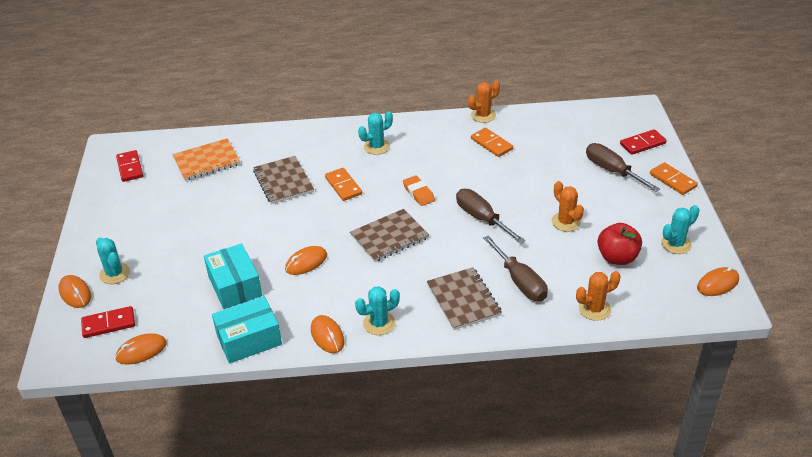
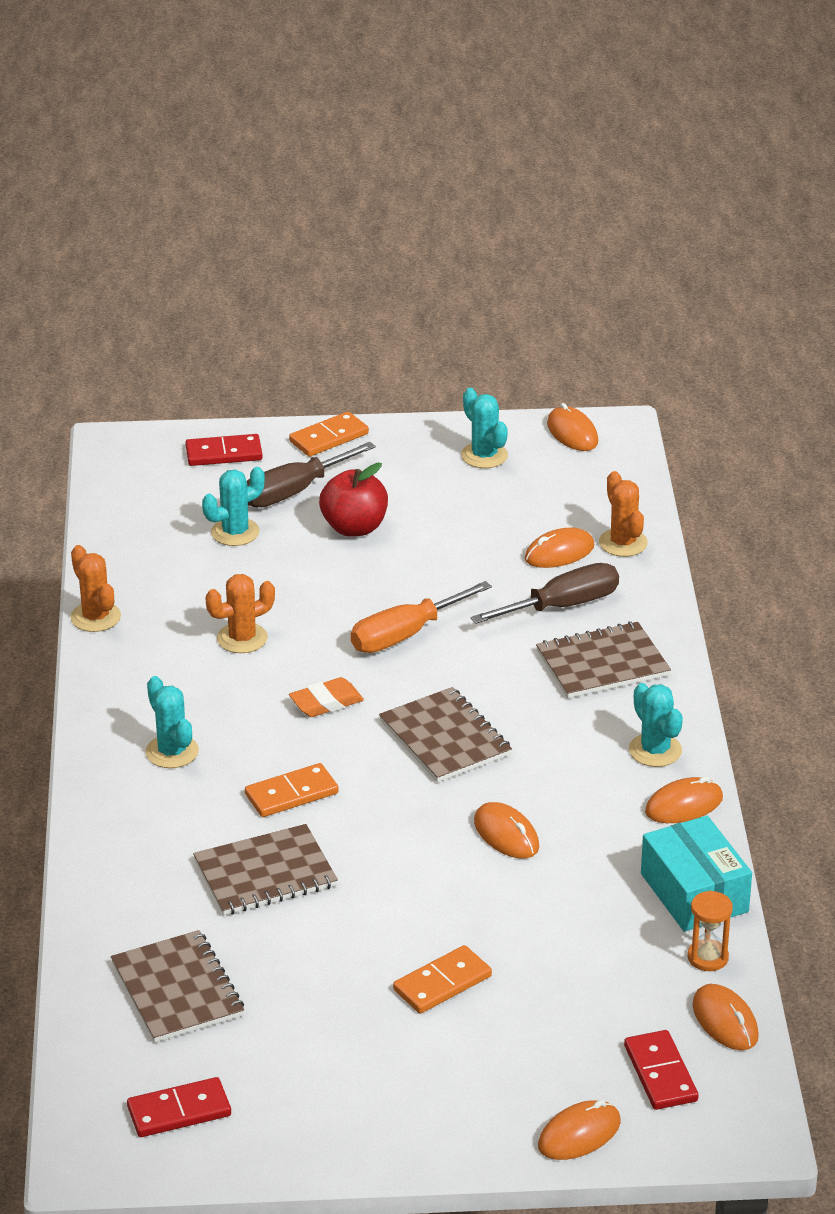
camera: 90 degrees left, 5 degrees down
turquoise cactus [96,237,130,284] -> turquoise cactus moved to [202,467,265,546]
orange notebook [172,139,241,181] -> brown notebook [111,930,244,1043]
turquoise box [204,243,262,309] -> none
brown screwdriver [456,189,525,244] -> orange screwdriver [351,581,492,653]
orange domino [471,128,513,157] -> orange domino moved to [393,945,492,1014]
orange cactus [552,181,584,232] -> orange cactus moved to [205,574,275,653]
red apple [598,223,642,265] -> red apple moved to [319,462,388,537]
red domino [620,129,667,155] -> red domino turned 75 degrees counterclockwise [185,434,263,466]
none -> orange mouse [525,528,594,568]
none -> orange hourglass [688,891,733,971]

